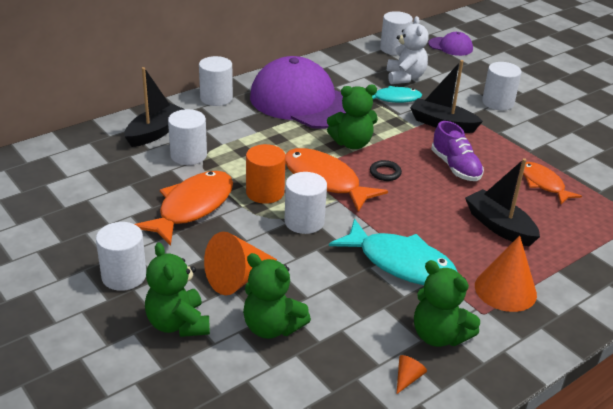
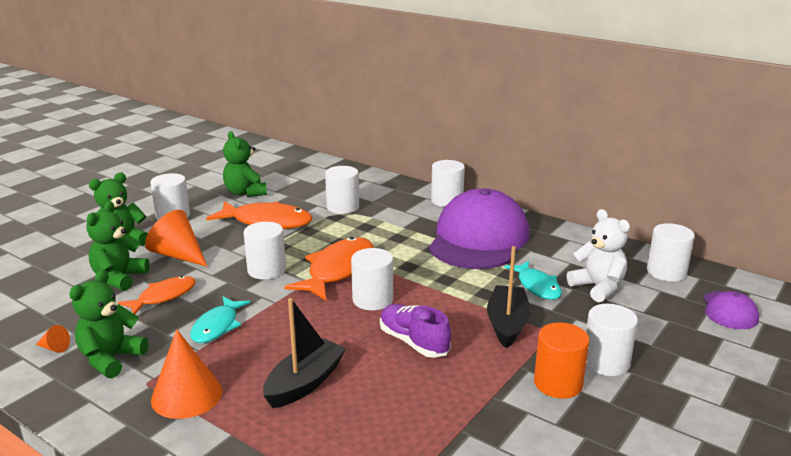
camera: 75 degrees right, 10 degrees down
black boat [124,67,184,147] -> none
orange cylinder [246,144,286,204] -> orange cylinder moved to [534,322,590,399]
green teddy bear [327,85,378,149] -> green teddy bear moved to [223,132,267,197]
turquoise fish [329,219,457,285] -> turquoise fish [190,296,250,343], size x0.62
black ring [370,160,402,181] -> white cylinder [351,248,393,310]
white teddy bear [387,16,429,84] -> white teddy bear turned 105 degrees counterclockwise [566,209,630,302]
purple shoe [431,121,484,181] -> purple shoe turned 90 degrees clockwise [380,304,451,358]
orange fish [520,162,582,204] -> orange fish moved to [118,276,196,314]

